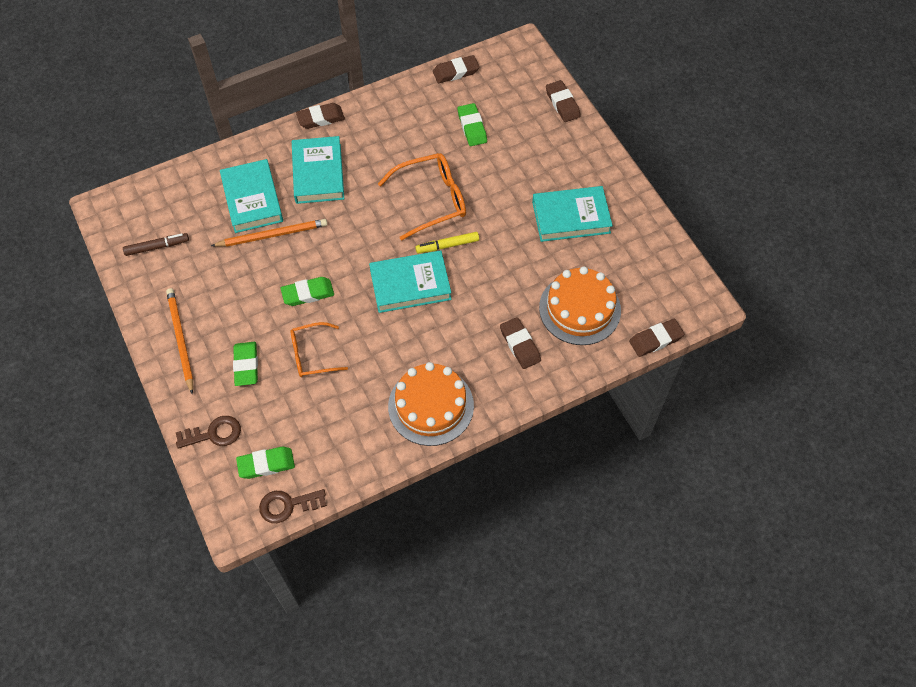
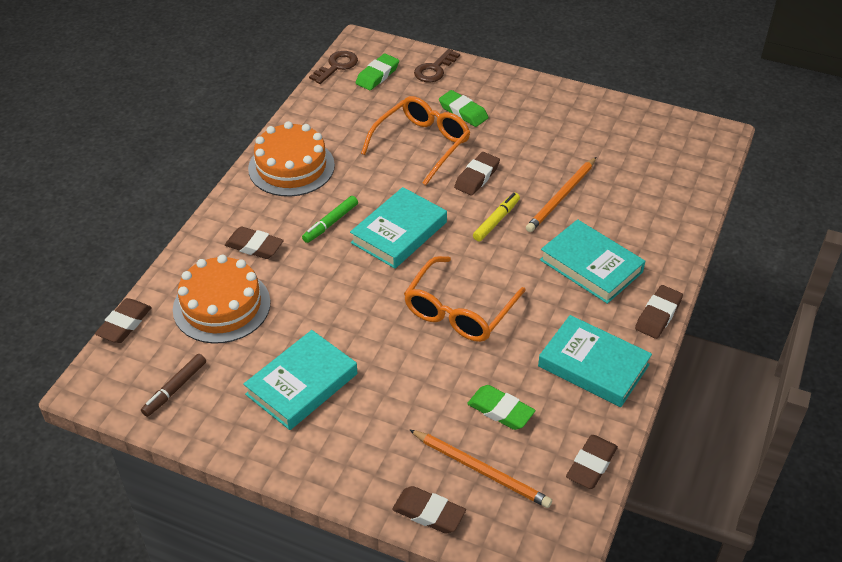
camera: 140 degrees right, 15 degrees down
brown marker [123,233,189,256] -> brown marker moved to [141,354,206,417]
orange pencil [166,288,193,394] -> orange pencil moved to [410,430,552,508]
turquoise book [220,159,283,233] -> turquoise book moved to [538,315,652,407]
green eraser [281,277,334,306] -> brown eraser [454,152,500,196]
orange glasses [290,322,348,377] -> orange glasses [361,96,470,185], size x1.56
yellow marker [415,232,479,254] -> yellow marker moved to [473,193,520,242]
none -> green marker [302,196,358,243]

